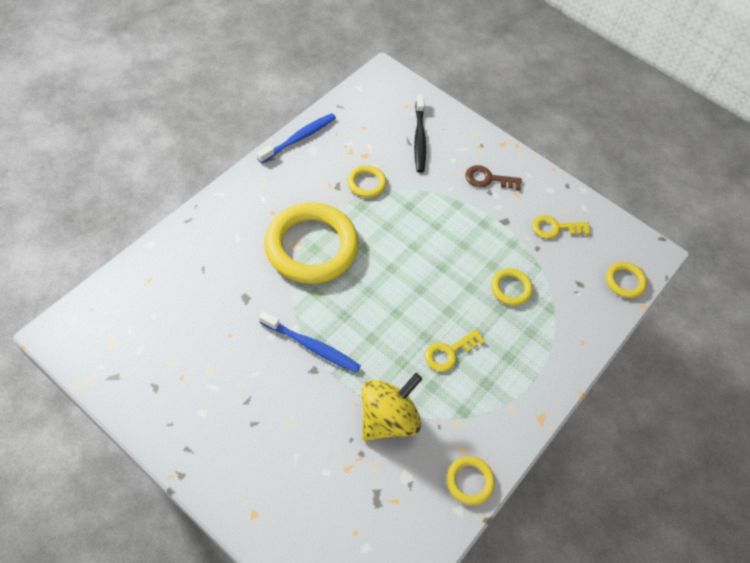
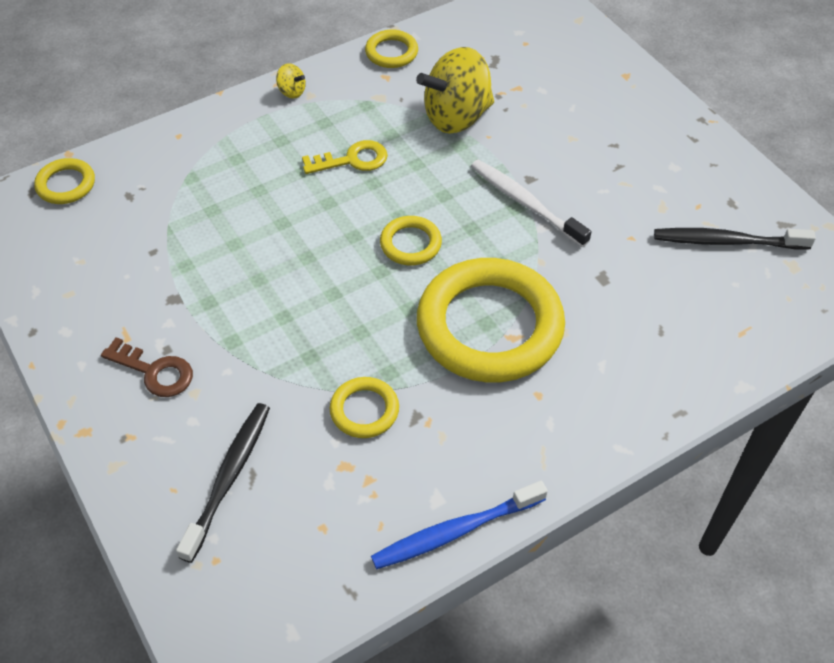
camera: 155 degrees left, 5 degrees down
blue toothbrush [259,311,361,373] -> white toothbrush [471,160,591,247]
yellow ring [491,268,533,306] -> yellow ring moved to [380,216,442,265]
yellow key [532,215,591,239] -> none
none -> yellow spinning top [276,63,306,99]
none -> black toothbrush [654,228,816,249]

